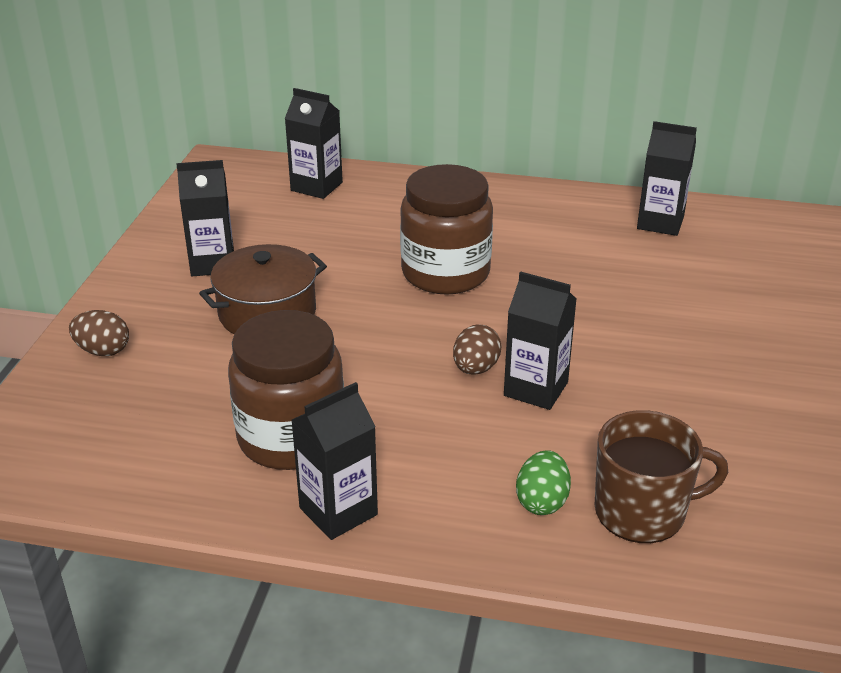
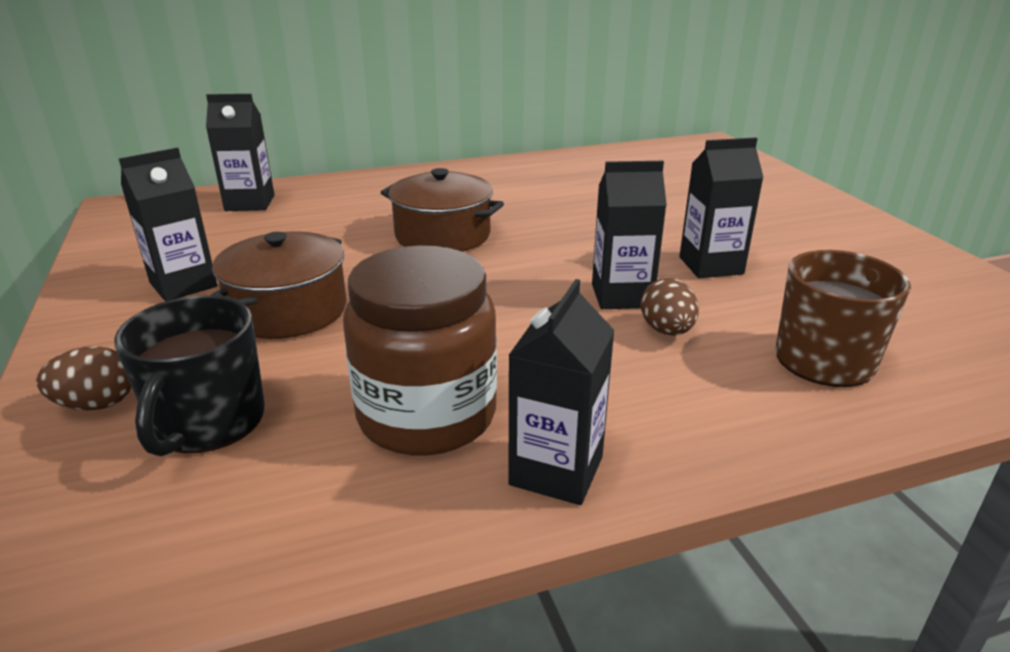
camera: 30 degrees left, 5 degrees down
brown jar [400,164,493,295] -> brown pot [381,168,504,252]
brown egg [453,324,502,375] -> brown egg moved to [641,278,699,336]
green egg [516,450,571,515] -> none
black carton [637,121,697,236] -> black carton moved to [679,137,764,278]
none -> black mug [114,295,265,456]

